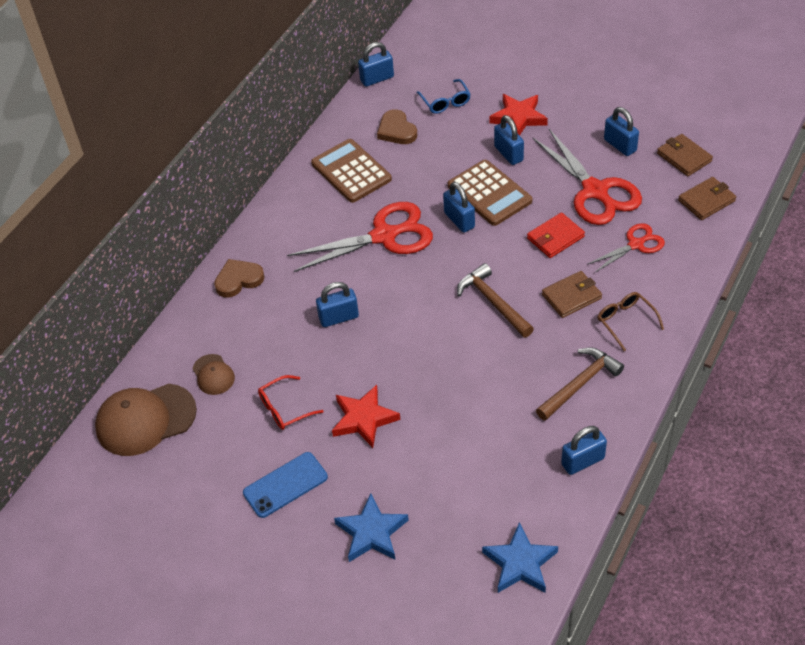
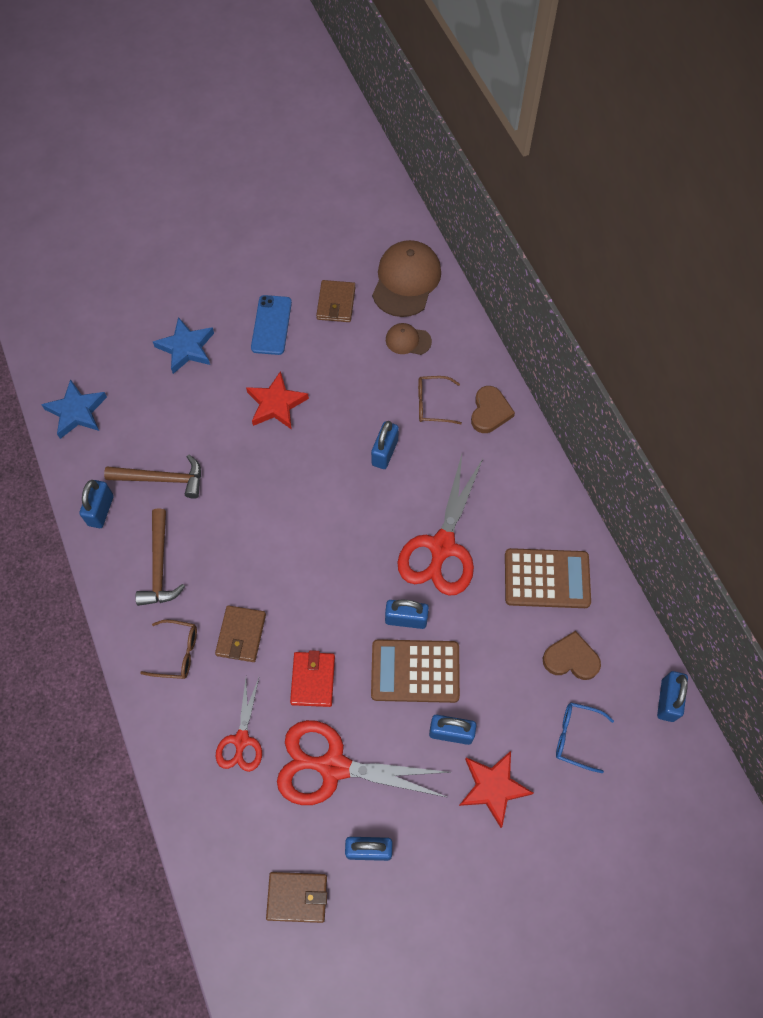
camera: 125 degrees right, 15 degrees up
red glasses [258,375,323,430] -> none
brown hammer [457,263,534,338] -> brown hammer moved to [104,455,201,499]
brown wallet [678,177,736,220] -> brown wallet moved to [316,280,355,322]
none -> brown glasses [418,376,462,424]

